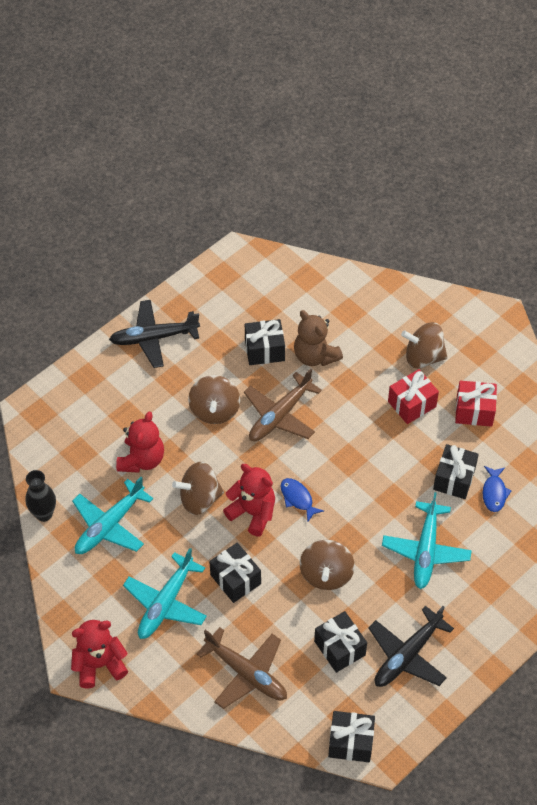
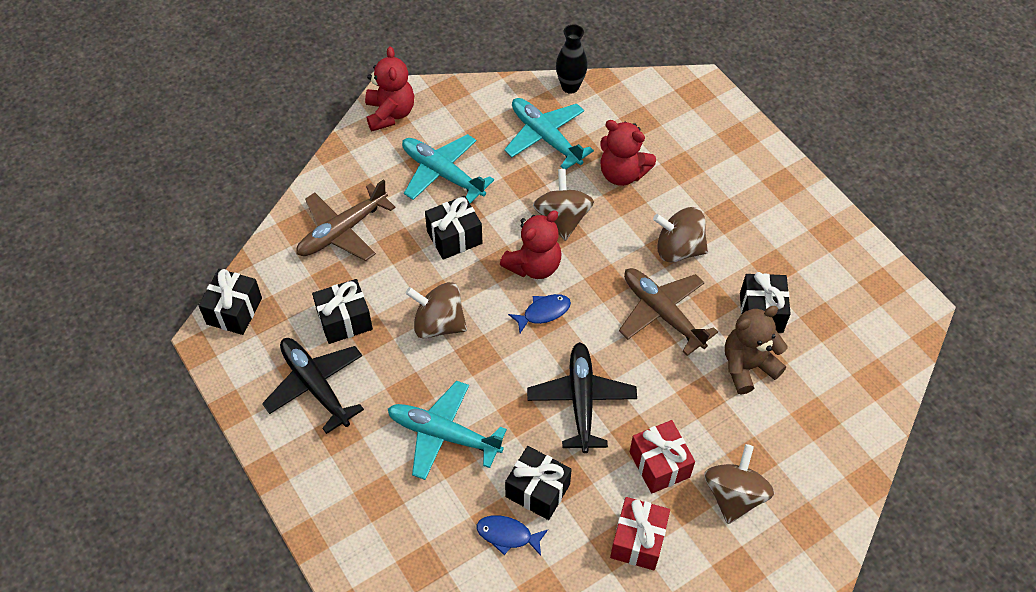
camera: 100 degrees right, 0 degrees up
black plane [109,300,200,368] -> black plane moved to [527,342,637,453]

